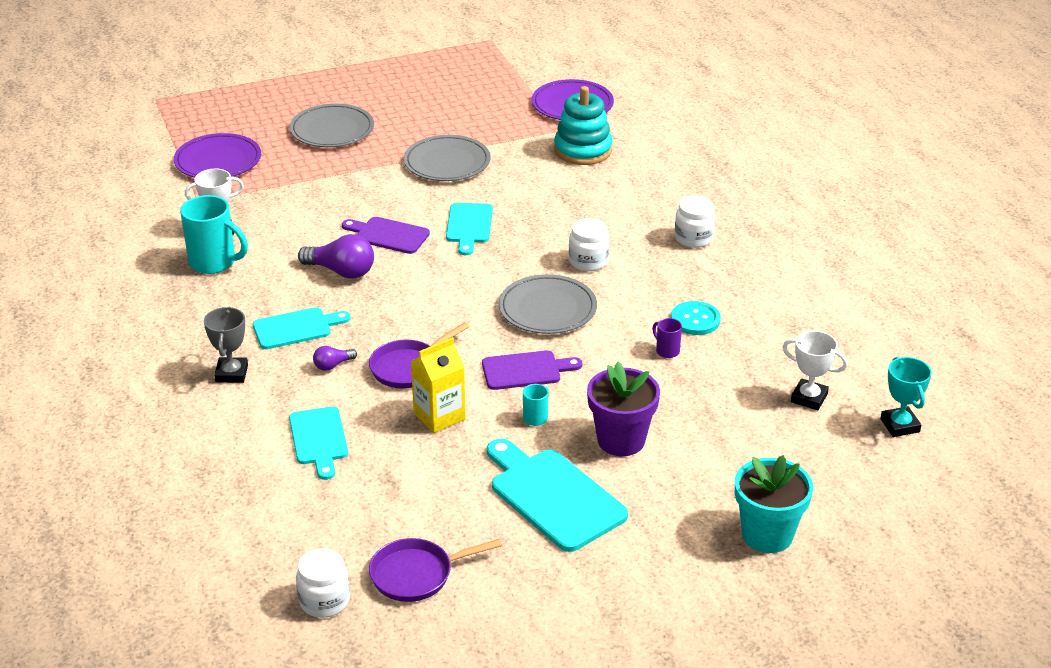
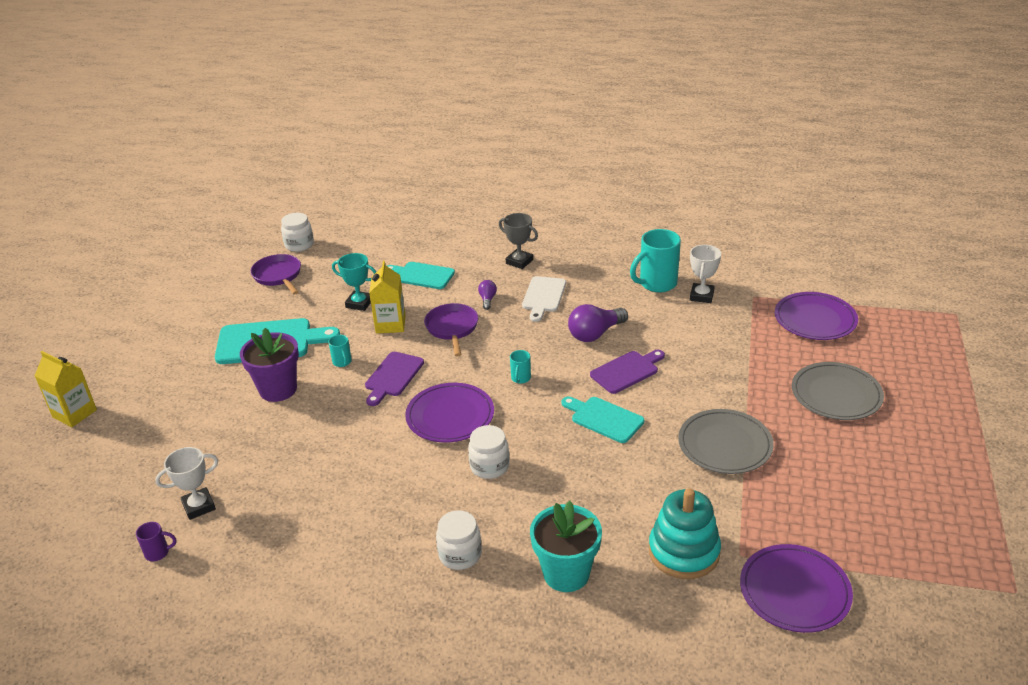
camera: 125 degrees right, 0 degrees up
turquoise cutting board [253,307,351,349] -> white cutting board [522,276,566,322]
purple pan [369,538,502,602] -> purple pan turned 45 degrees counterclockwise [251,254,301,295]
grey plate [499,274,597,334] -> purple plate [405,383,494,443]
purple mug [652,318,682,358] -> purple mug moved to [136,522,176,561]
turquoise button [671,301,721,335] -> none
turquoise flower pot [735,455,813,553] -> turquoise flower pot moved to [530,501,602,592]
turquoise trophy [880,357,932,437] -> turquoise trophy moved to [332,253,376,311]
none -> yellow carton [34,351,97,427]
none -> turquoise mug [510,350,531,384]

